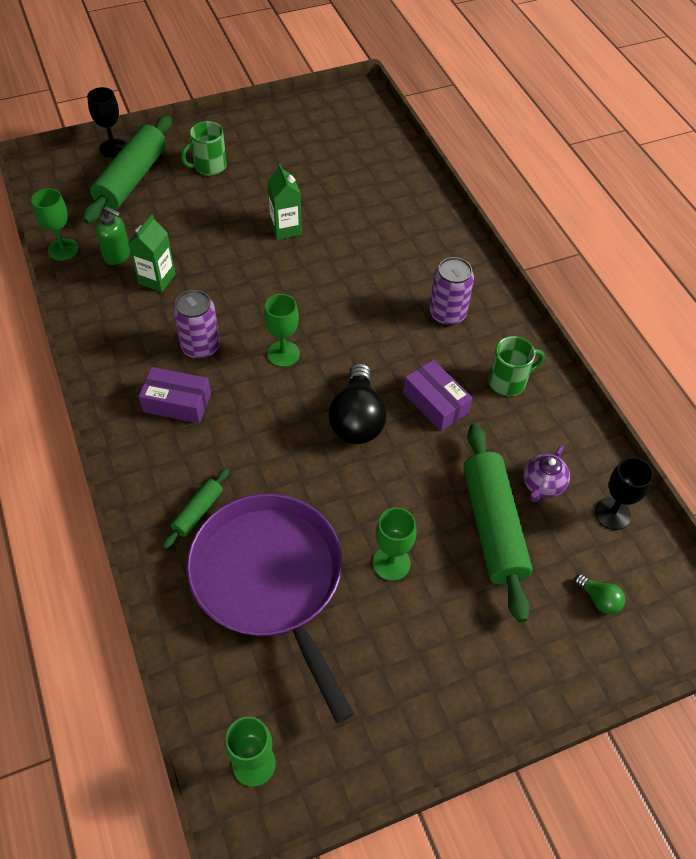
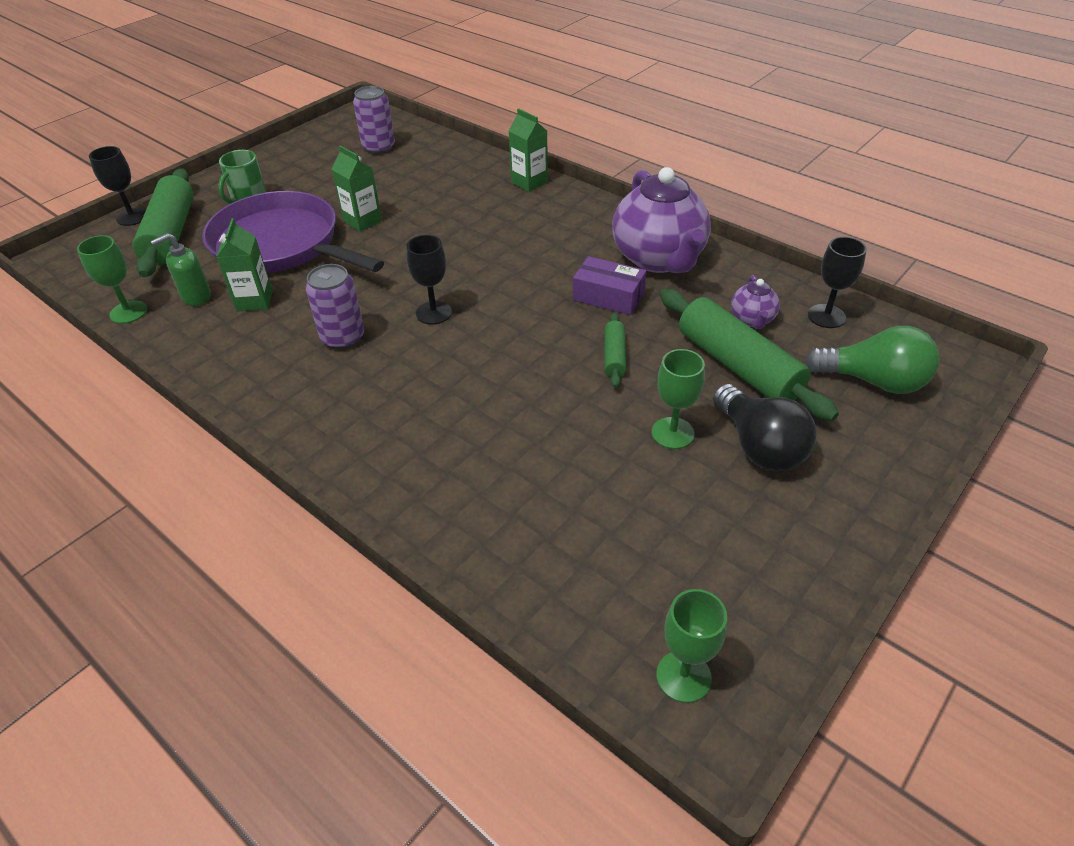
camera: 25 degrees left, 10 degrees down
green soap dispenser [96,206,130,265] -> green soap dispenser turned 150 degrees clockwise [151,233,211,306]
purple box [138,367,211,423] -> none
green rolling pin [163,468,229,549] -> green rolling pin moved to [604,313,626,388]
purple pan [187,493,354,723] -> purple pan moved to [202,191,384,273]
green goblet [264,294,300,367] -> black goblet [406,235,452,325]
black light bulb [329,363,387,444] -> black light bulb moved to [713,384,817,471]
purple can [429,257,474,326] -> purple can moved to [353,86,395,154]
green mug [488,336,545,396] -> purple teapot [612,167,711,273]
green light bulb [575,574,625,614] -> green light bulb [805,326,940,394], size x2.12
none -> green carton [509,108,548,192]

